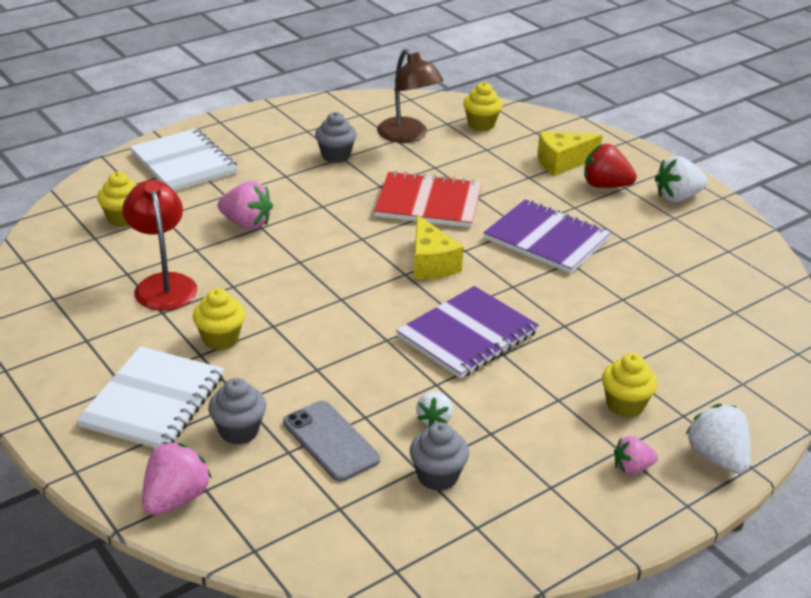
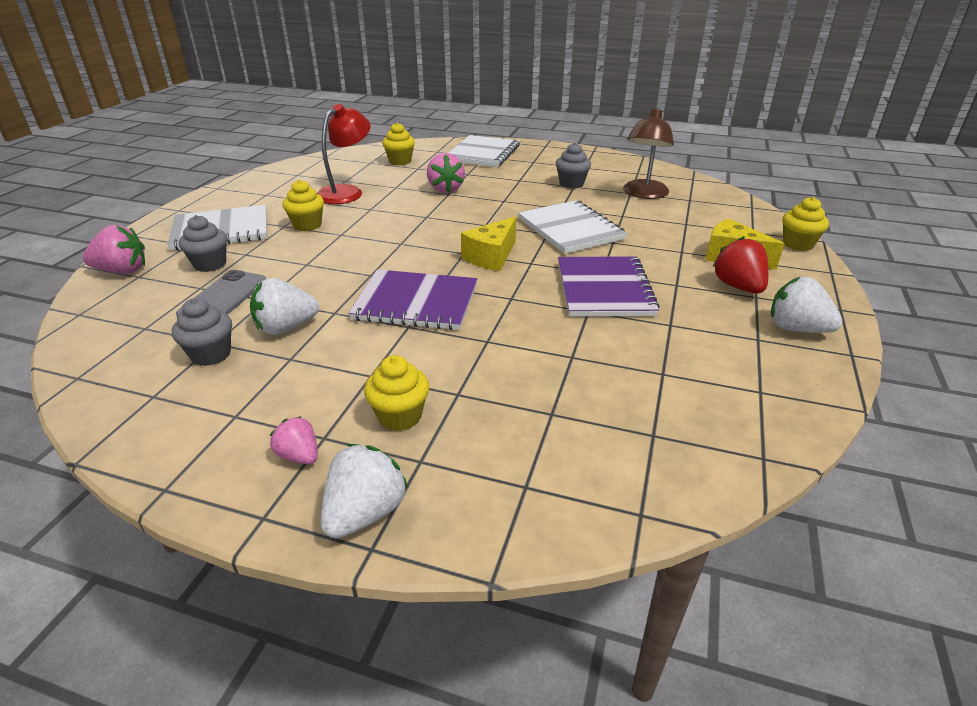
camera: 55 degrees right, 0 degrees up
red notebook [374,171,482,228] -> white notebook [518,200,627,254]
white strawberry [416,391,453,427] -> white strawberry [250,278,319,335], size x1.62
yellow cupcake [463,82,503,131] -> yellow cupcake moved to [783,197,829,251]

